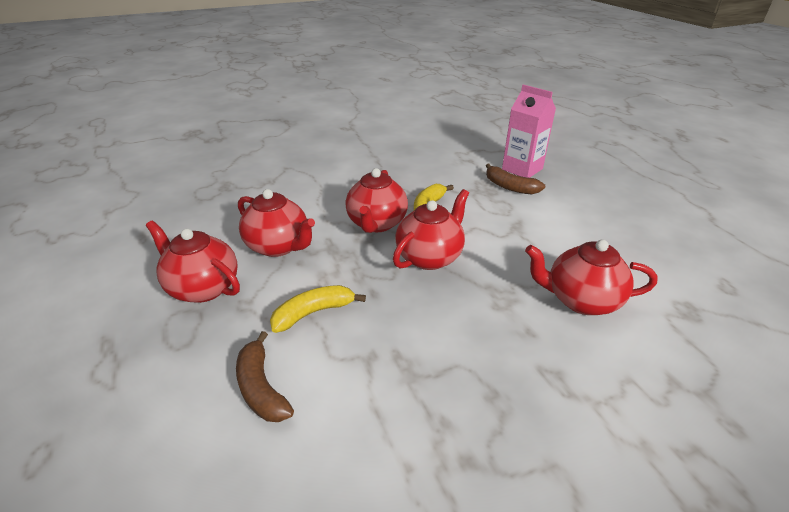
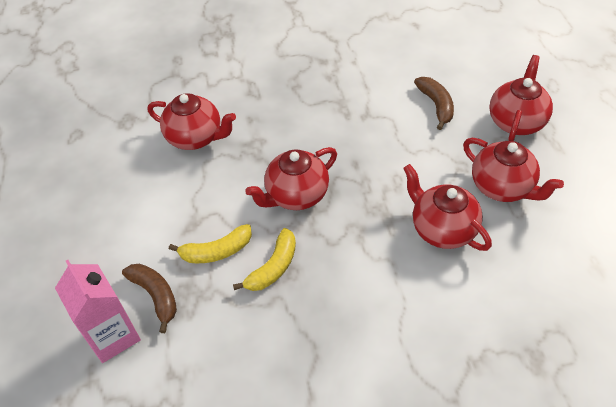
camera: 165 degrees left, 15 degrees up
yellow banana [270,285,366,333] -> yellow banana moved to [169,224,252,263]
red teapot [345,168,408,233] -> red teapot moved to [489,55,553,141]

